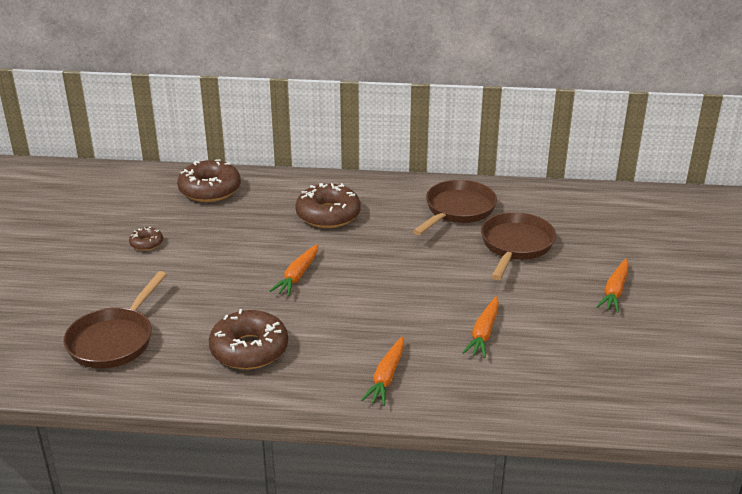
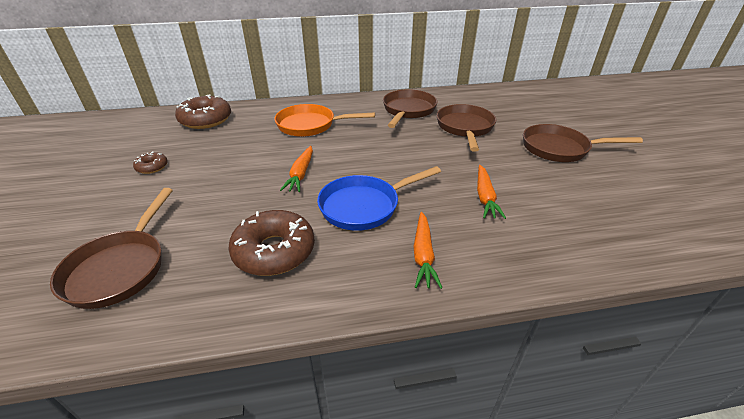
camera: 15 degrees left, 5 degrees up
brown donut [295,183,361,228] -> orange pan [274,104,375,137]
orange carrot [597,258,629,313] -> brown pan [523,124,643,162]
none -> blue pan [317,166,441,231]

